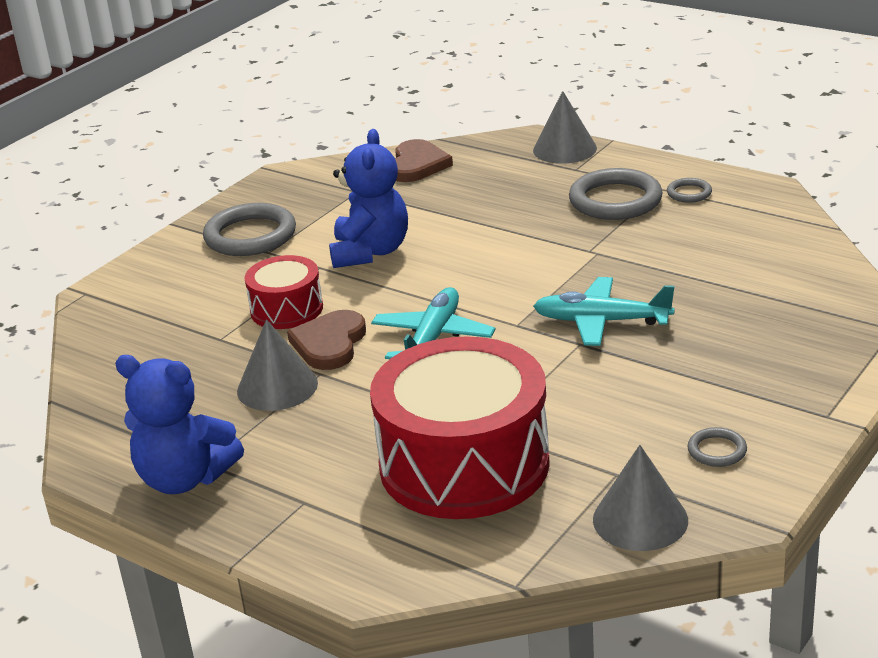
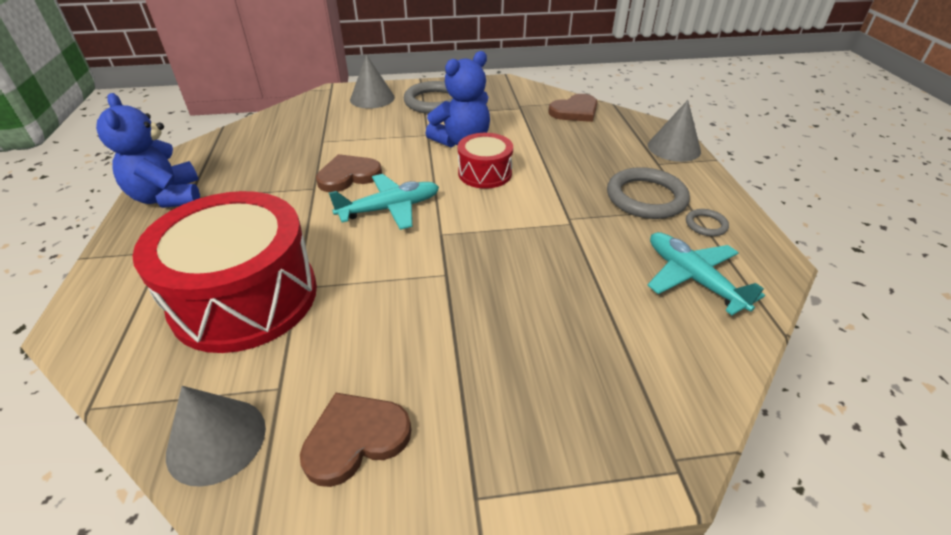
camera: 45 degrees right, 10 degrees up
grey cone [237,319,318,411] -> grey cone moved to [350,54,395,108]
red drum [244,255,323,329] -> red drum moved to [458,133,513,189]
turquoise plane [533,277,674,346] -> turquoise plane moved to [647,232,765,315]
grey ring [687,427,747,467] -> brown heart [300,393,412,487]

